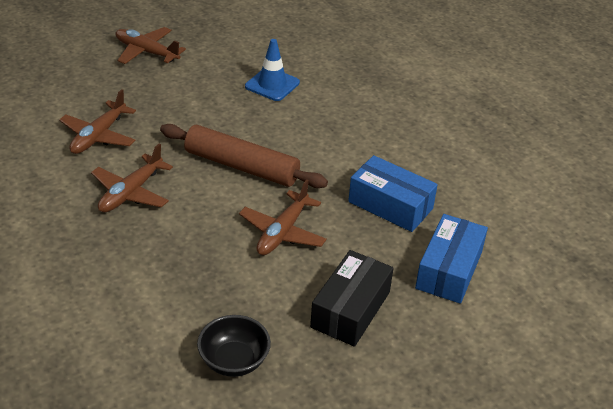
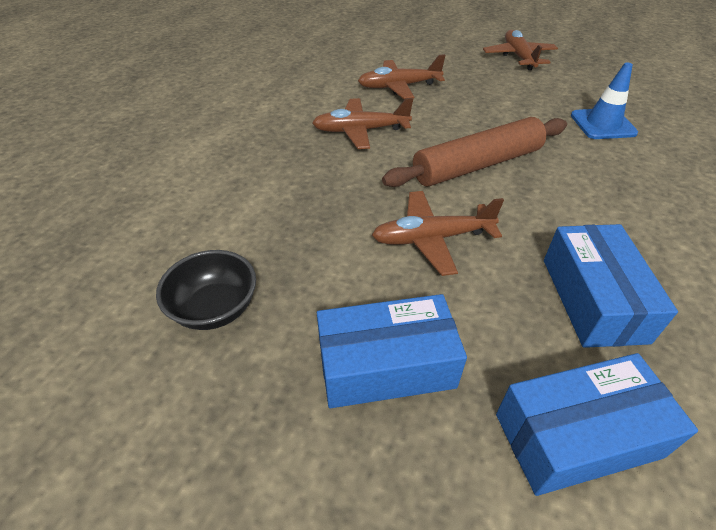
camera: 55 degrees right, 5 degrees up
brown rolling pin [160,124,328,188] -> brown rolling pin turned 75 degrees clockwise [382,117,567,187]
black box [310,250,394,347] -> blue box [317,294,467,408]

